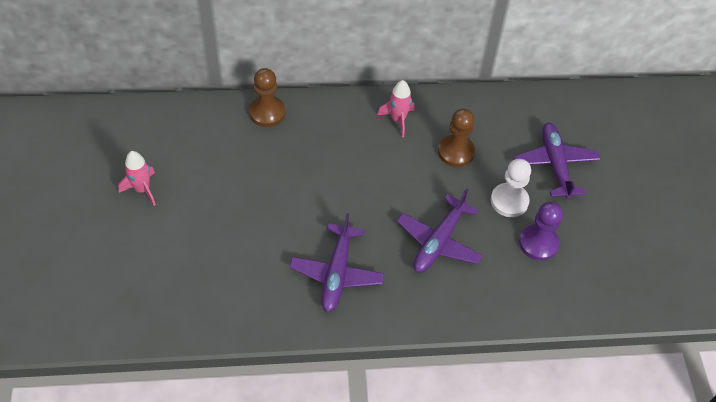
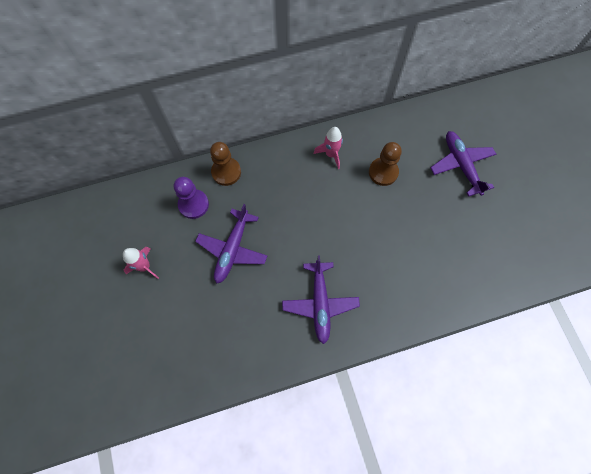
camera: 10 degrees left, 15 degrees up
purple plane [397,188,483,273] -> purple plane moved to [195,204,267,283]
white pawn [491,159,531,217] -> none
purple pawn [519,202,563,261] -> purple pawn moved to [174,177,209,219]

